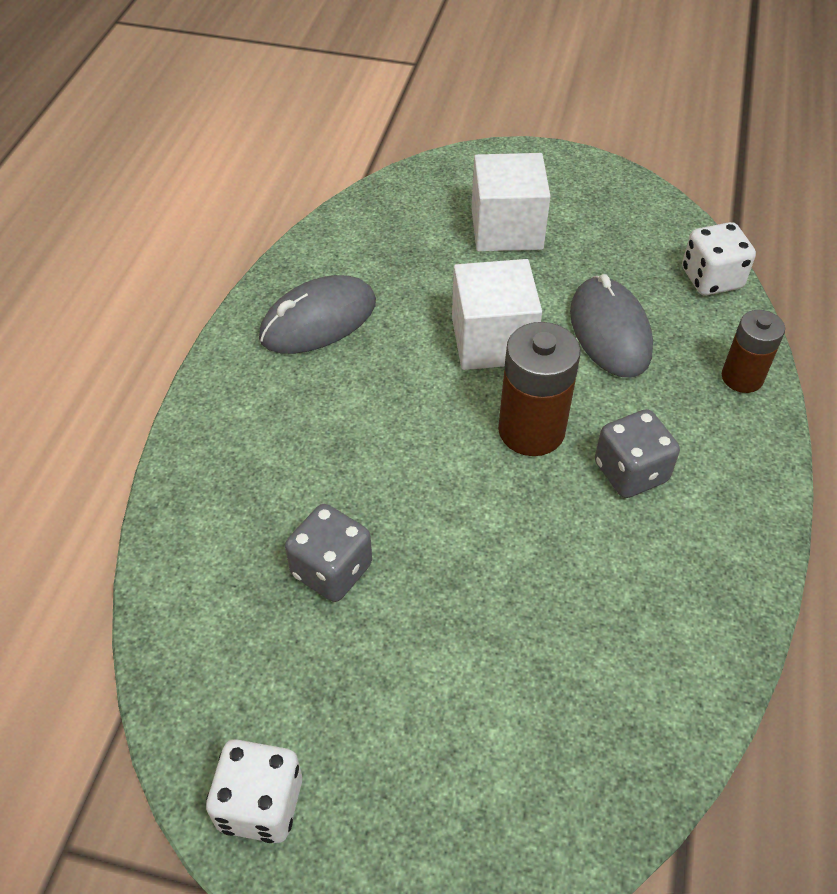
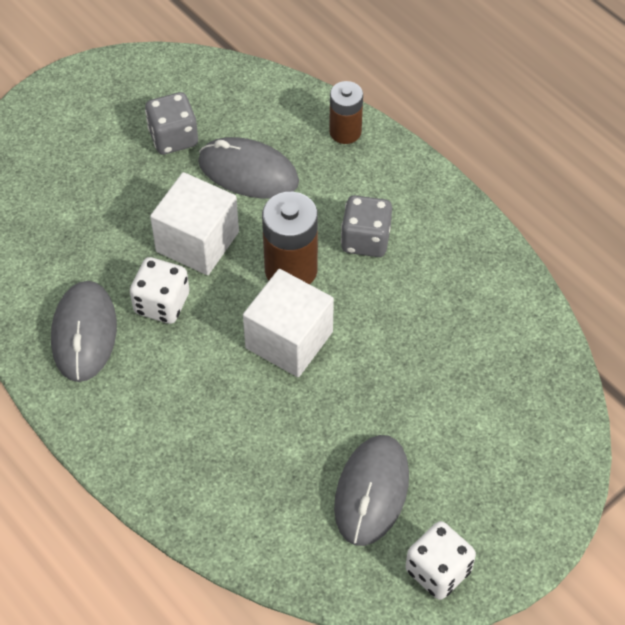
camera: 55 degrees left, 5 degrees up
grey dice [285,504,372,602] -> grey dice moved to [145,92,198,155]
white cube [472,153,551,252] -> white cube moved to [243,269,334,377]
white dice [682,222,756,295] -> white dice moved to [130,257,189,324]
none -> grey mouse [334,435,409,546]

